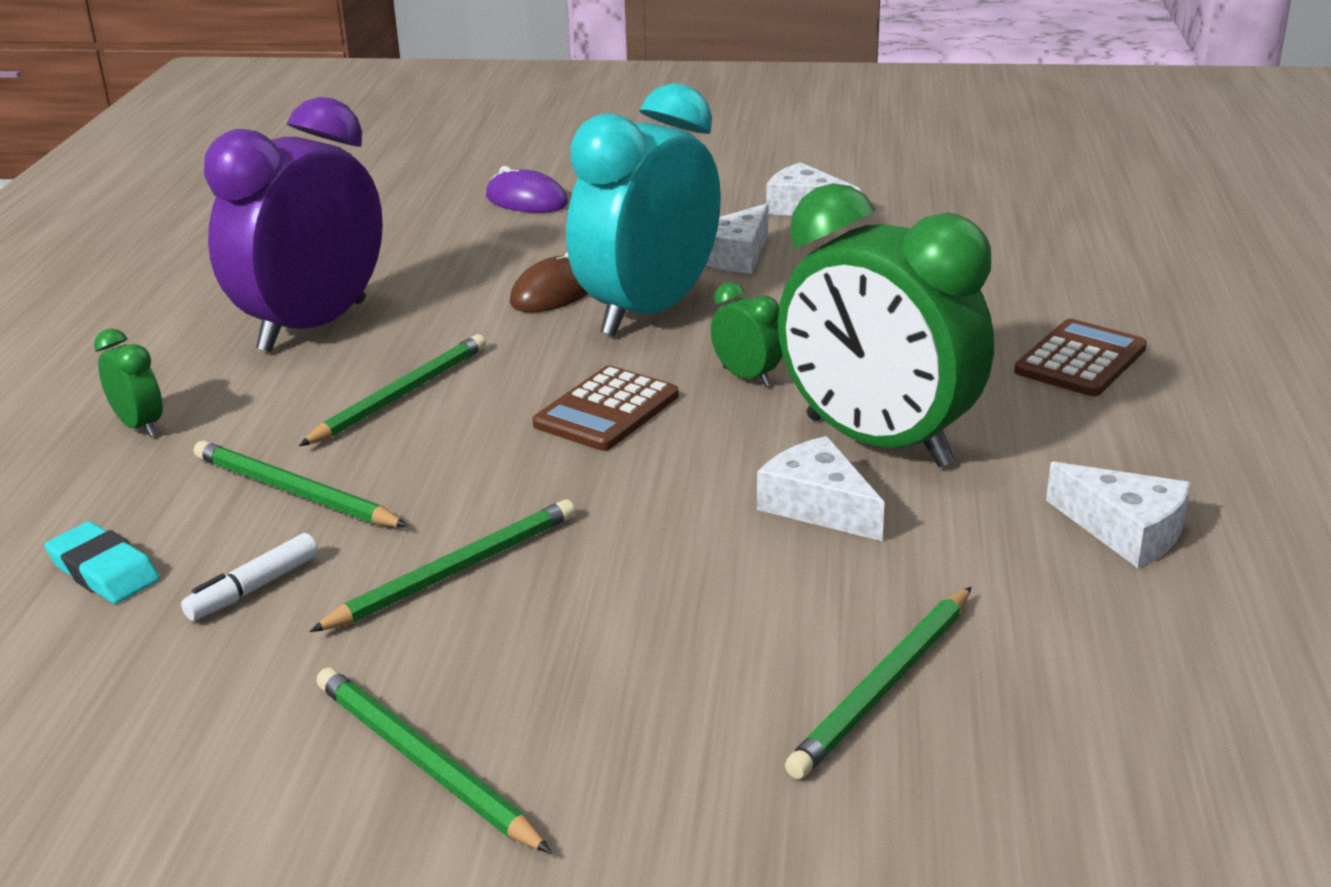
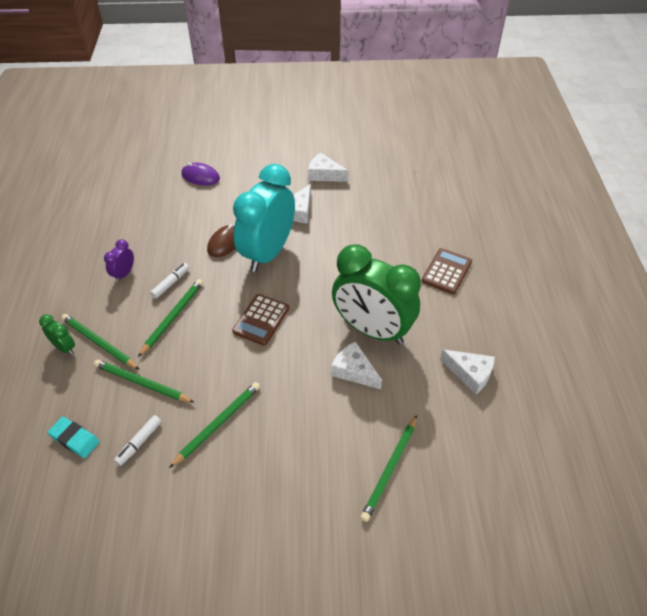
camera: 10 degrees left, 20 degrees up
purple clock [204,97,383,352] -> purple clock [104,239,134,282], size x0.40
green pencil [316,667,552,853] -> green pencil moved to [61,314,140,370]
green clock [711,282,783,387] -> none
none -> white marker [150,263,189,299]

